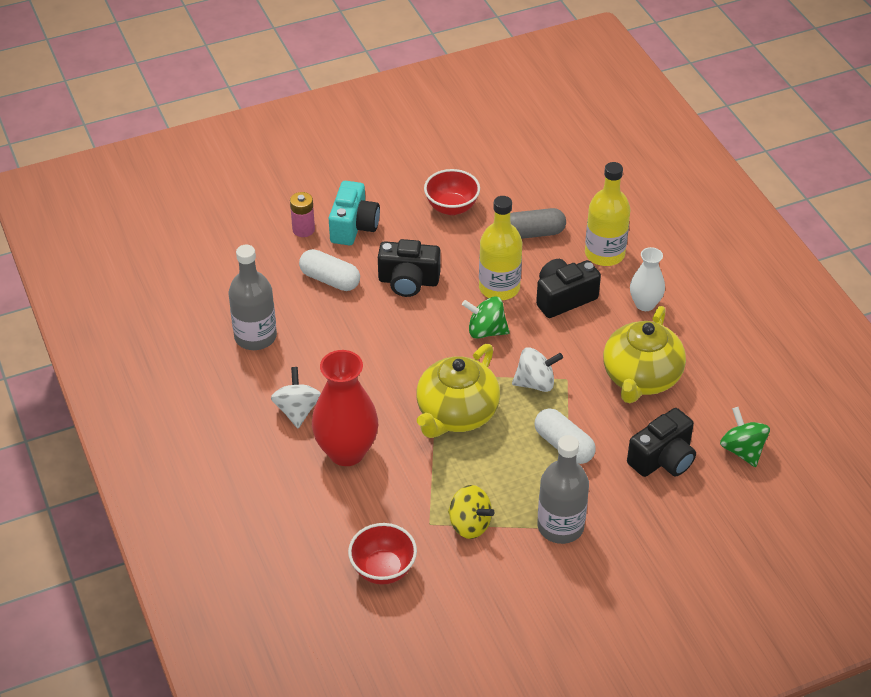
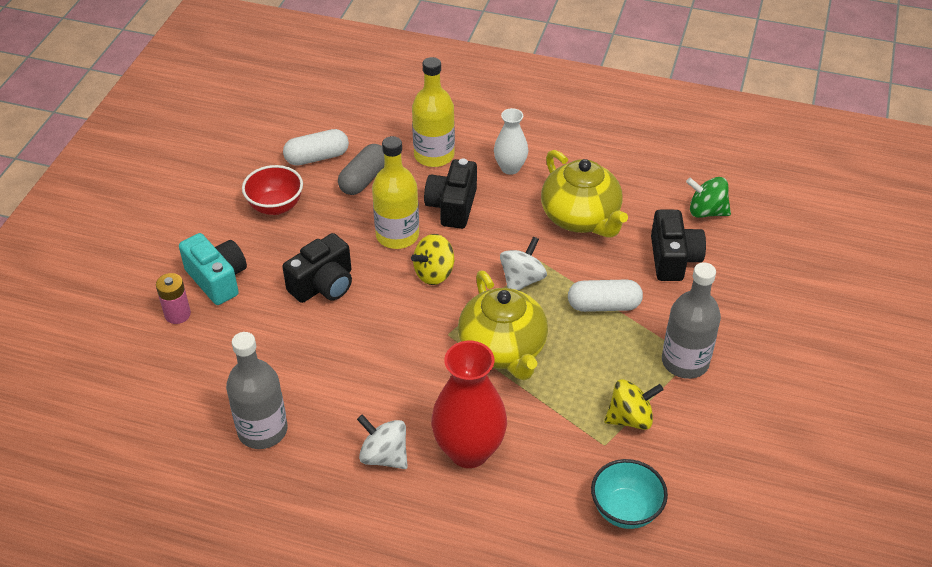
camera: 50 degrees left, 0 degrees up
white capsule [299,249,360,291] -> white capsule moved to [283,129,349,166]
red bowl [348,523,417,585] -> turquoise bowl [591,459,668,529]
green spinning top [462,297,510,339] -> yellow spinning top [411,234,455,285]

